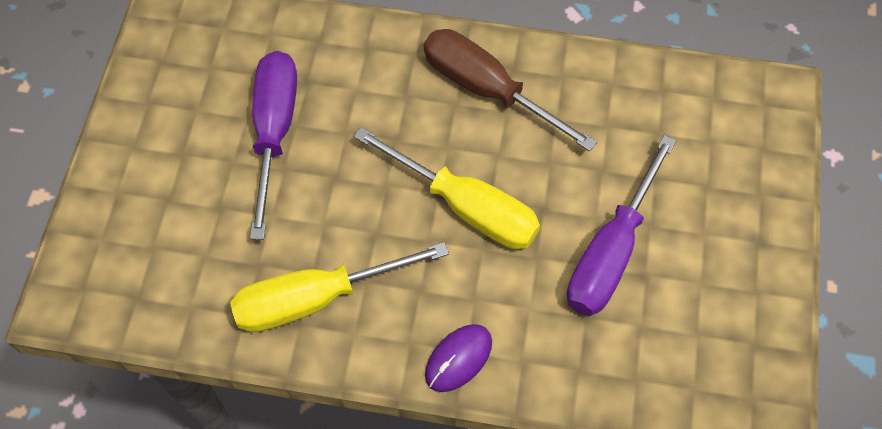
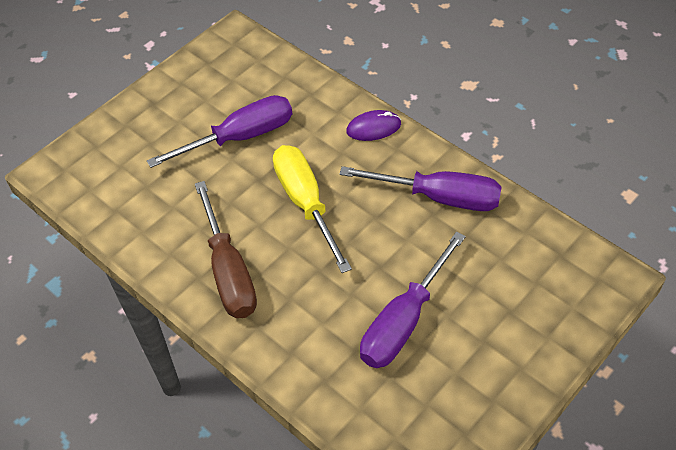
camera: 145 degrees left, 10 degrees down
yellow screwdriver [230,242,449,332] -> purple screwdriver [339,166,502,211]

